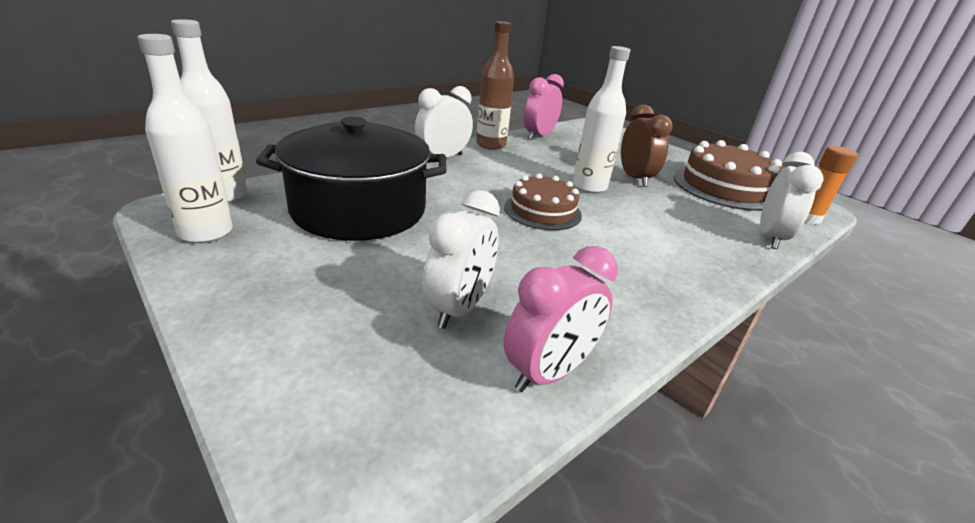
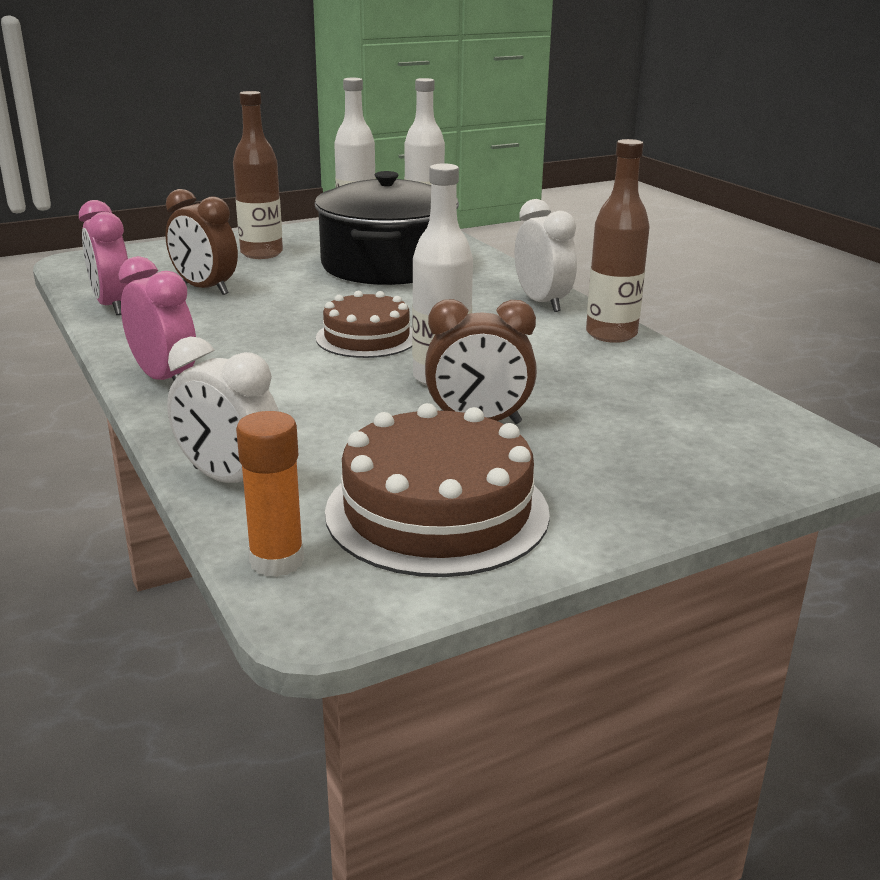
camera: 105 degrees right, 5 degrees down
white clock [422,190,500,329] -> brown clock [165,189,238,295]
pink clock [523,74,564,140] -> pink clock moved to [118,256,196,381]
none -> brown bottle [233,91,283,259]

